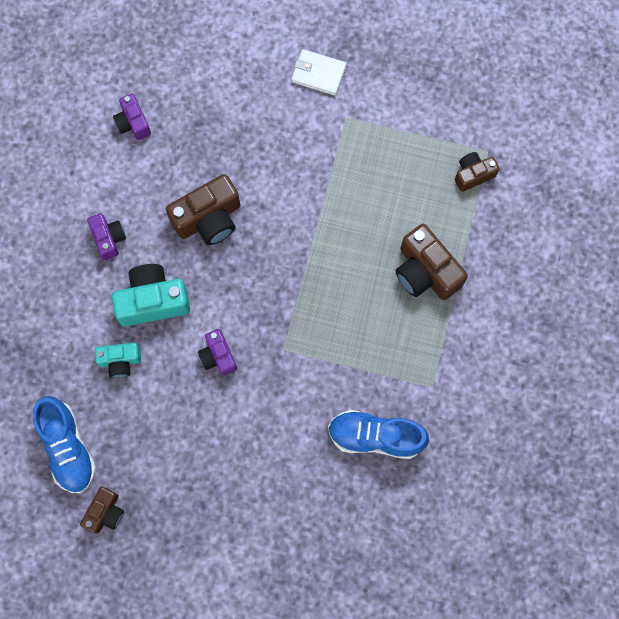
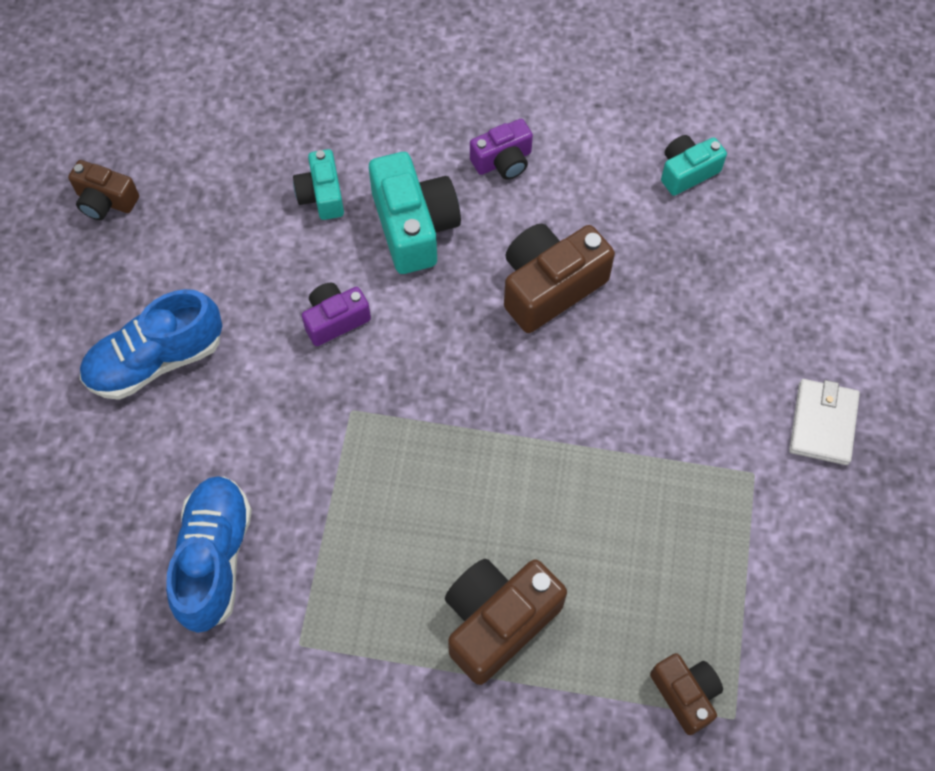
camera: 85 degrees right, 10 degrees down
blue shoe [33,396,96,493] -> blue shoe moved to [80,289,222,400]
purple camera [113,94,151,140] -> turquoise camera [661,135,727,196]
brown camera [166,174,240,245] -> brown camera turned 90 degrees clockwise [504,224,615,333]

